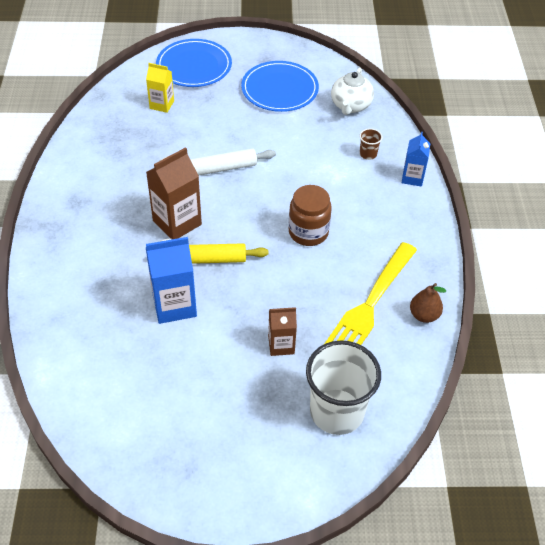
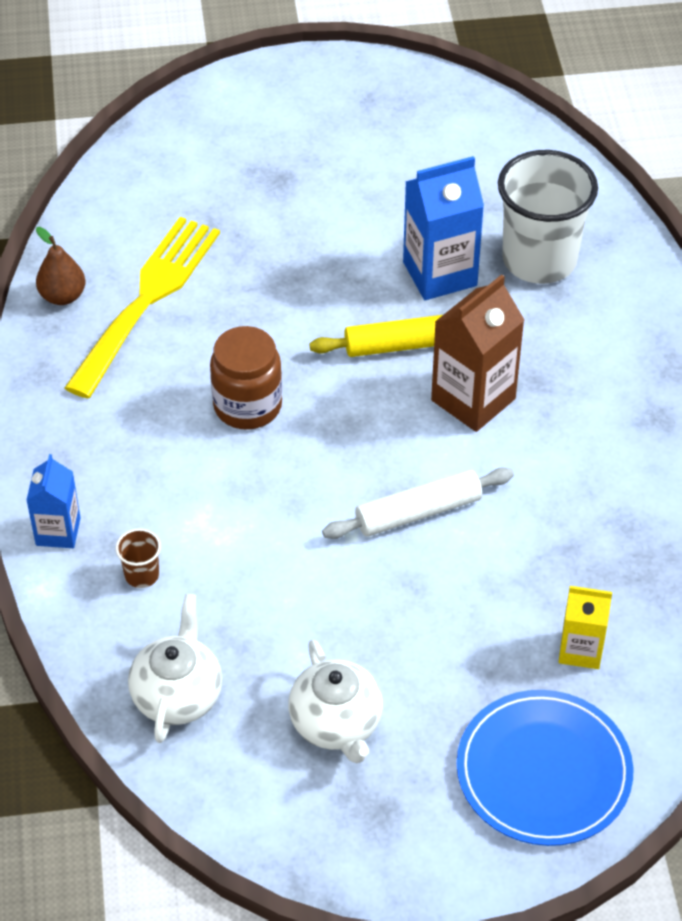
camera: 175 degrees right, 0 degrees up
blue plate [241,61,319,112] -> white teapot [288,640,383,763]
brown carton [268,307,297,356] -> none
white cup [306,340,381,435] -> white cup moved to [498,150,598,284]

